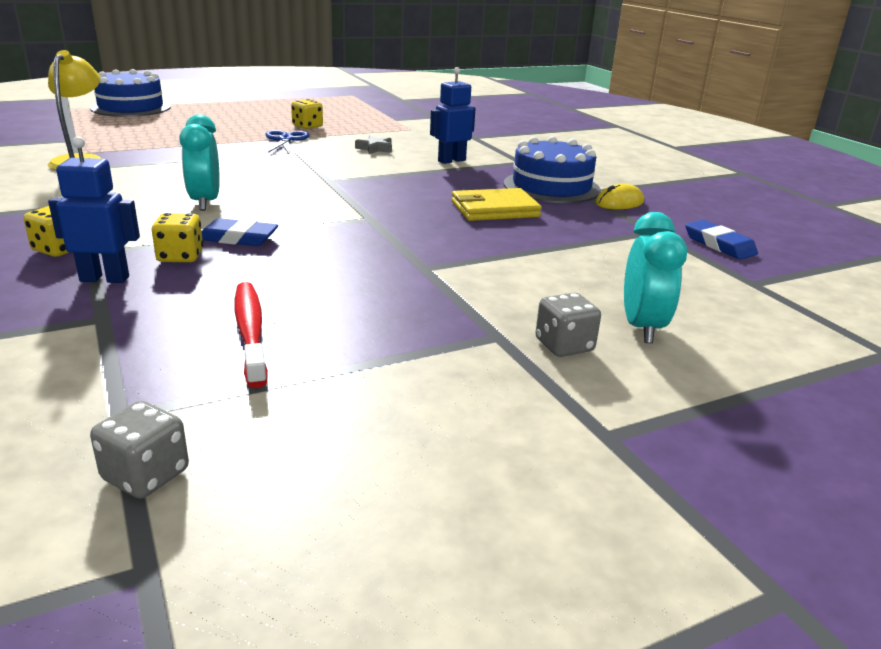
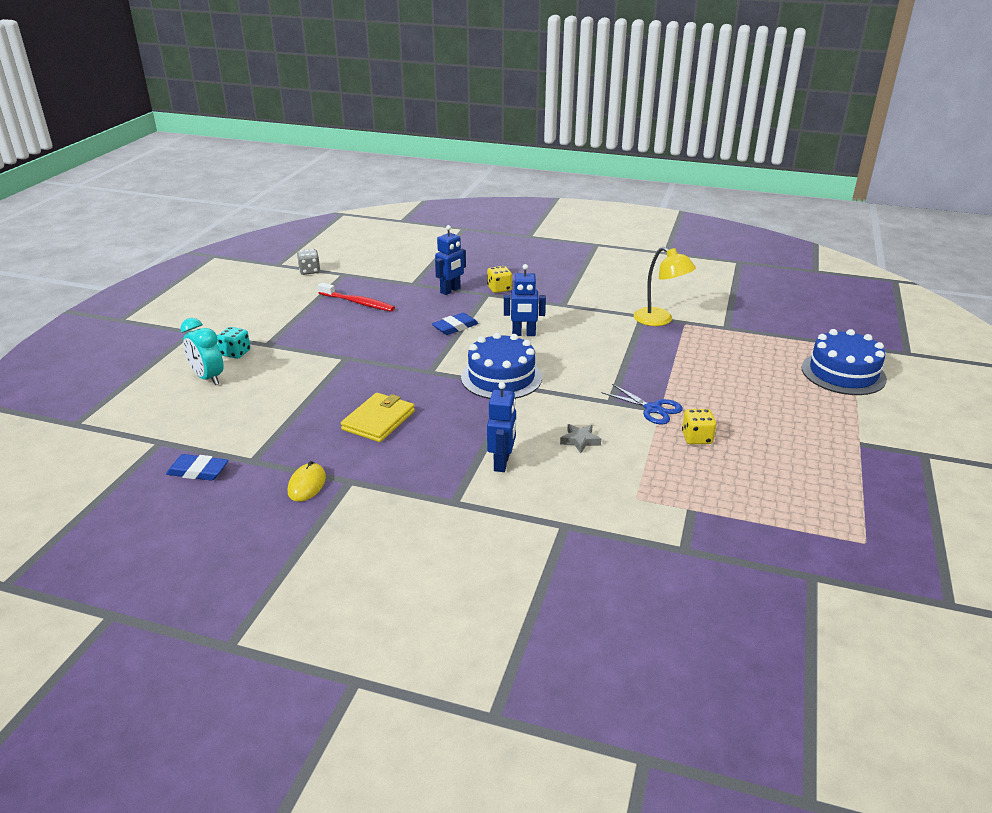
camera: 135 degrees right, 5 degrees up
yellow dice [152,213,203,262] -> none
turquoise clock [179,114,220,211] -> blue robot [504,264,546,336]
blue cake [504,136,601,203] -> blue cake moved to [461,333,542,399]
grey dice [535,293,601,357] -> turquoise dice [217,327,251,359]

